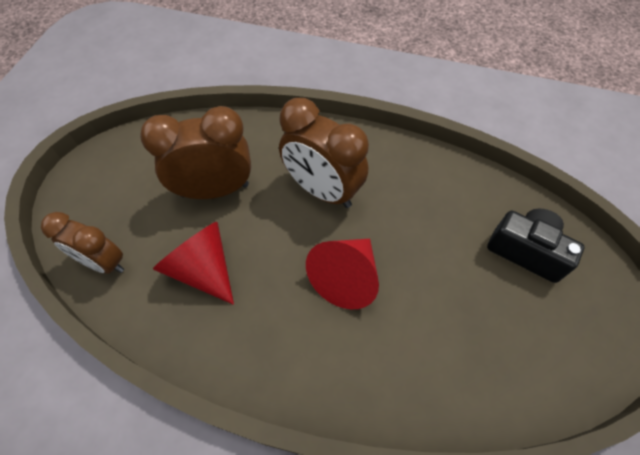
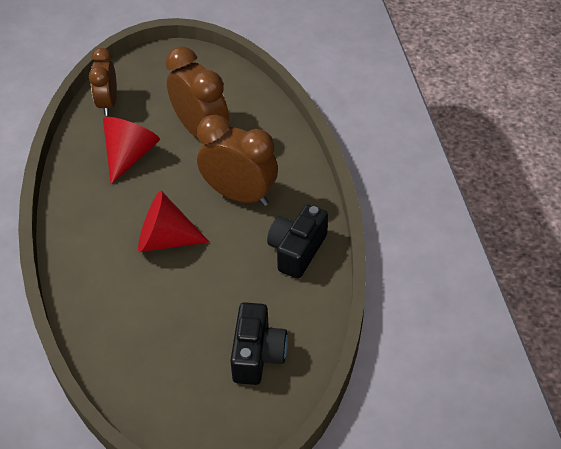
camera: 65 degrees right, 10 degrees down
brown clock [279,98,369,208] -> brown clock turned 105 degrees clockwise [197,115,278,206]
none -> black camera [267,204,328,279]

